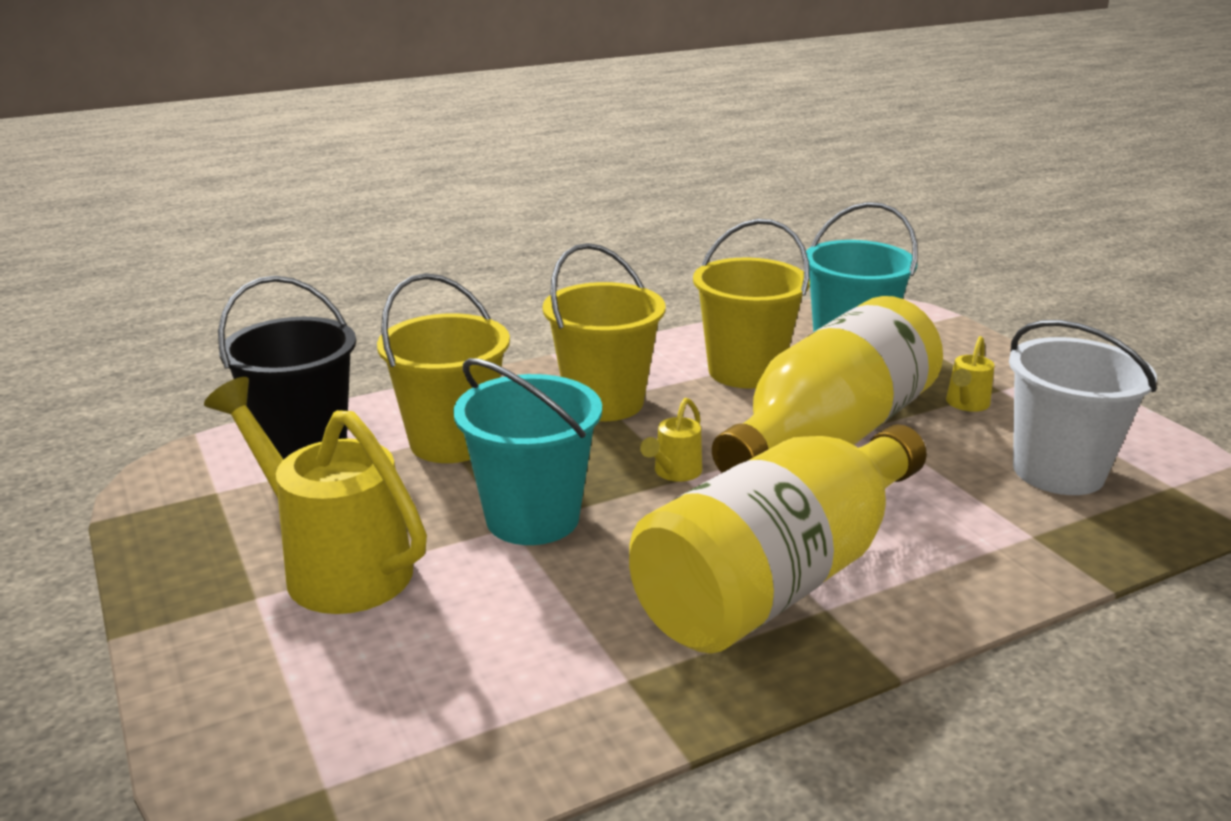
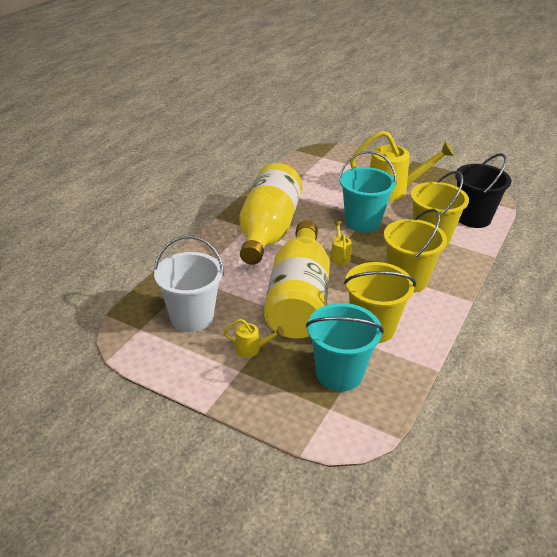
camera: 145 degrees right, 10 degrees up
yellow watering can [946,336,995,412] -> yellow watering can turned 105 degrees clockwise [224,319,284,358]

